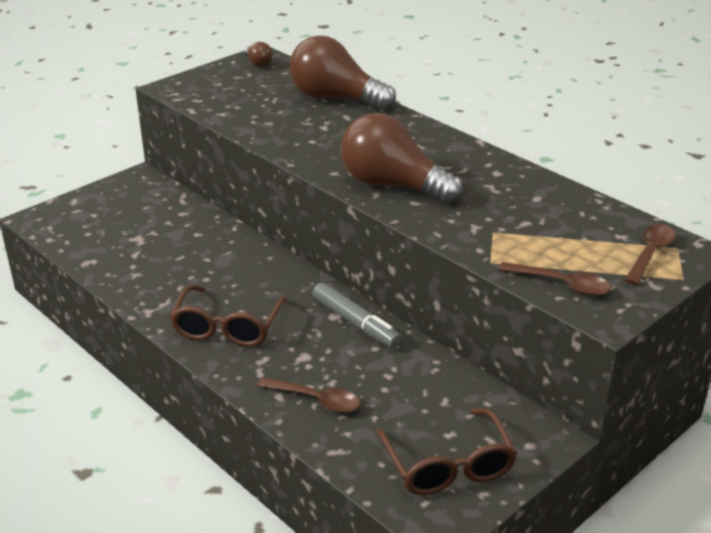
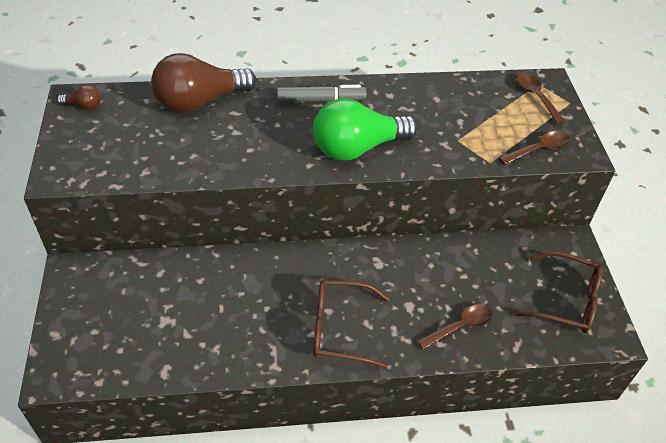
camera: 55 degrees left, 15 degrees up
brown glasses [170,285,287,347] -> brown glasses turned 135 degrees clockwise [313,280,389,368]
grey marker [312,282,402,348] -> grey marker moved to [277,85,367,102]
brown light bulb [341,113,463,204] -> green light bulb [313,98,418,161]

